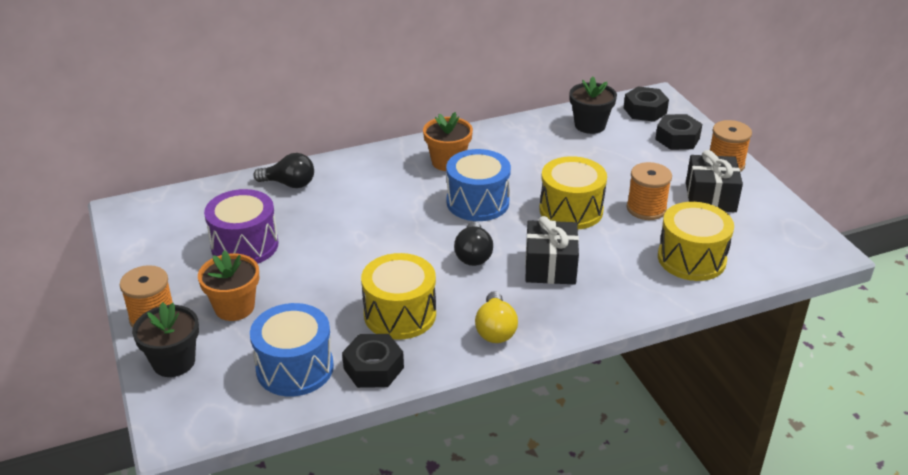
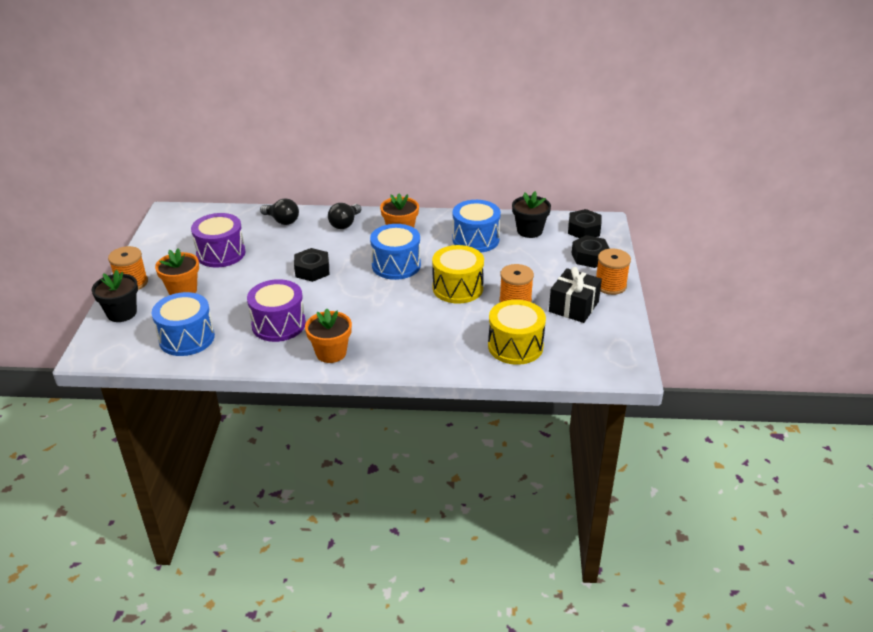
camera: 25 degrees right, 0 degrees up
black nut [342,334,404,388] -> black nut moved to [294,248,329,282]
yellow drum [361,253,436,339] -> purple drum [247,279,306,342]
black light bulb [454,221,493,266] -> black light bulb moved to [328,203,361,229]
yellow light bulb [475,291,518,343] -> orange flower pot [305,308,352,363]
black gift [525,216,579,284] -> none
none -> blue drum [452,200,501,253]

